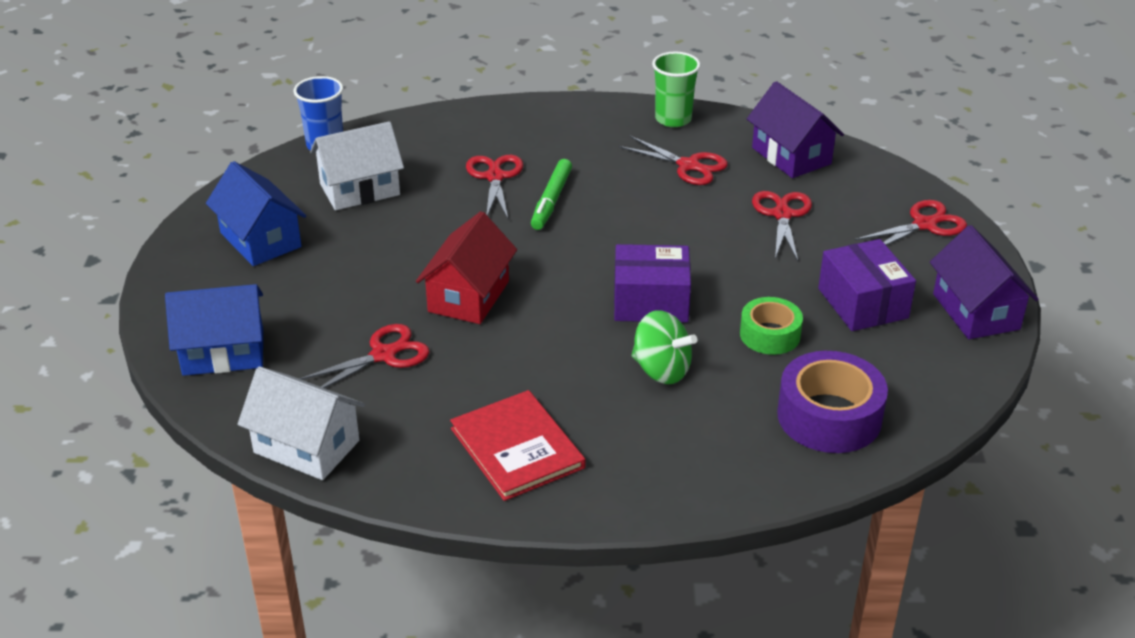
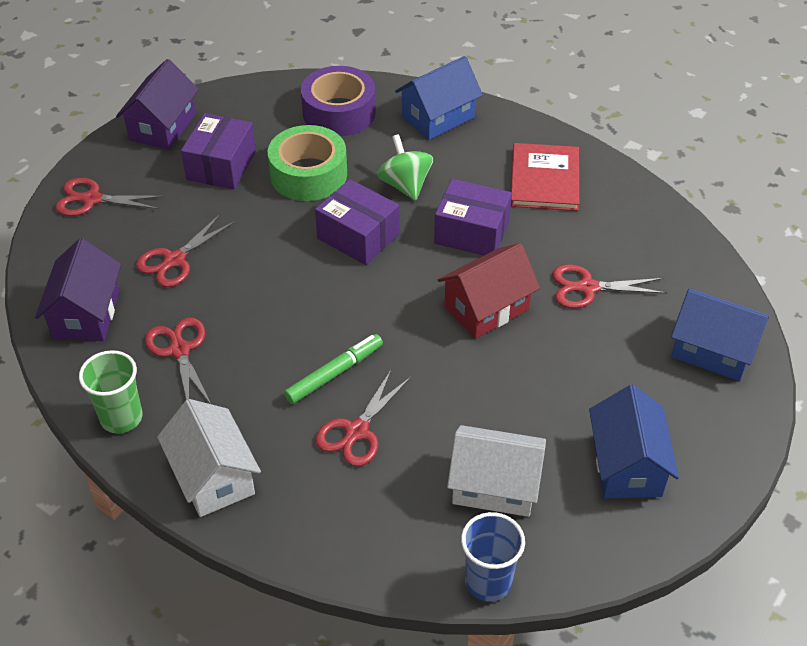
camera: 145 degrees left, 10 degrees up
white house [237,366,365,480] -> white house moved to [157,399,261,517]
green tape [740,297,803,355] -> green tape [268,125,347,201], size x1.61
none -> blue house [395,56,483,140]
none -> purple box [434,179,512,256]

